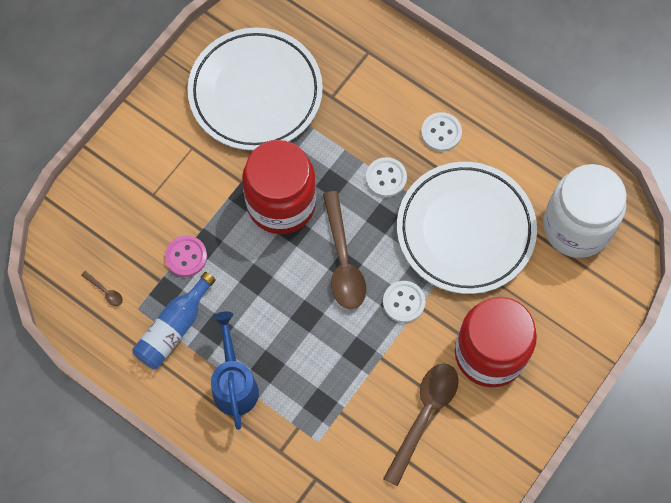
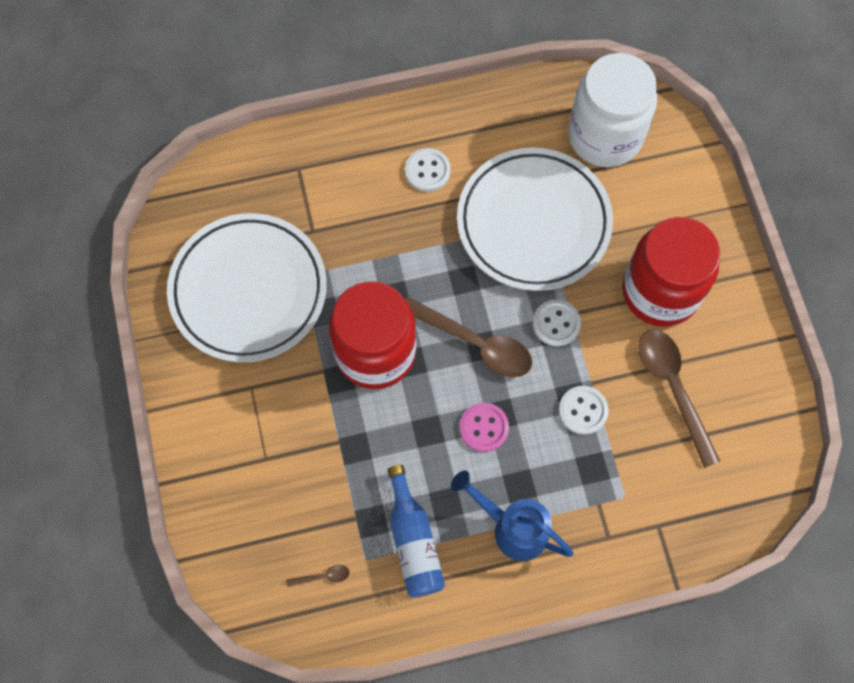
camera: 50 degrees left, 0 degrees up
pink button [165,235,207,277] -> pink button moved to [460,403,509,452]
white button [366,157,407,197] -> white button moved to [559,386,608,435]

